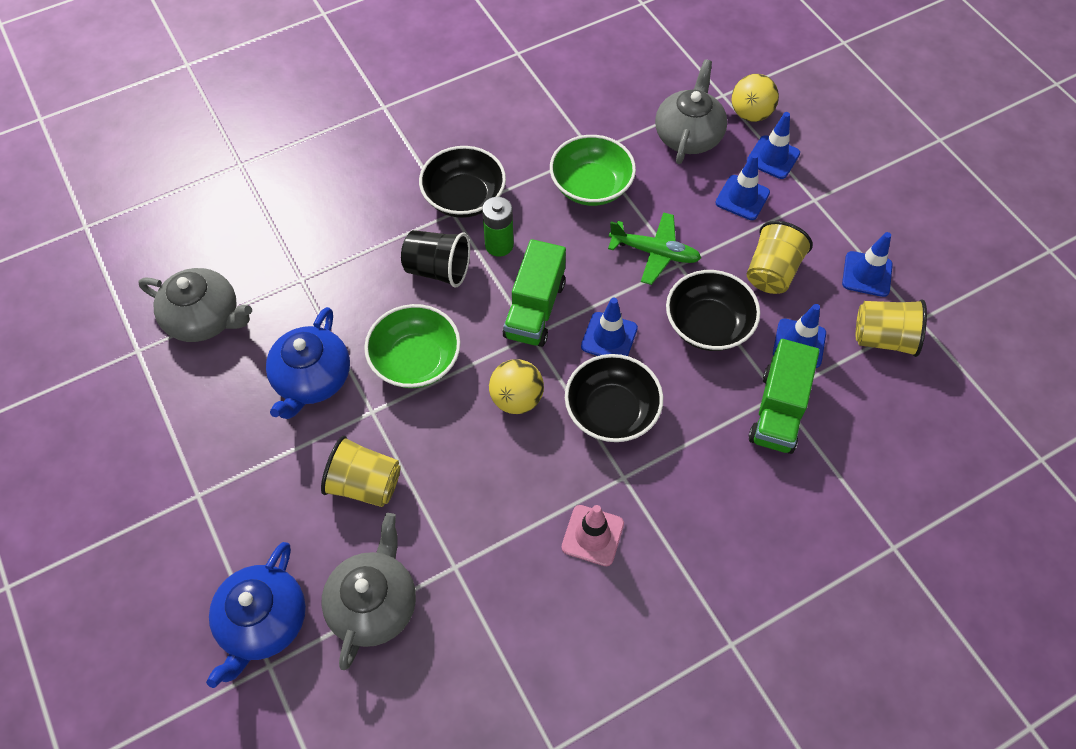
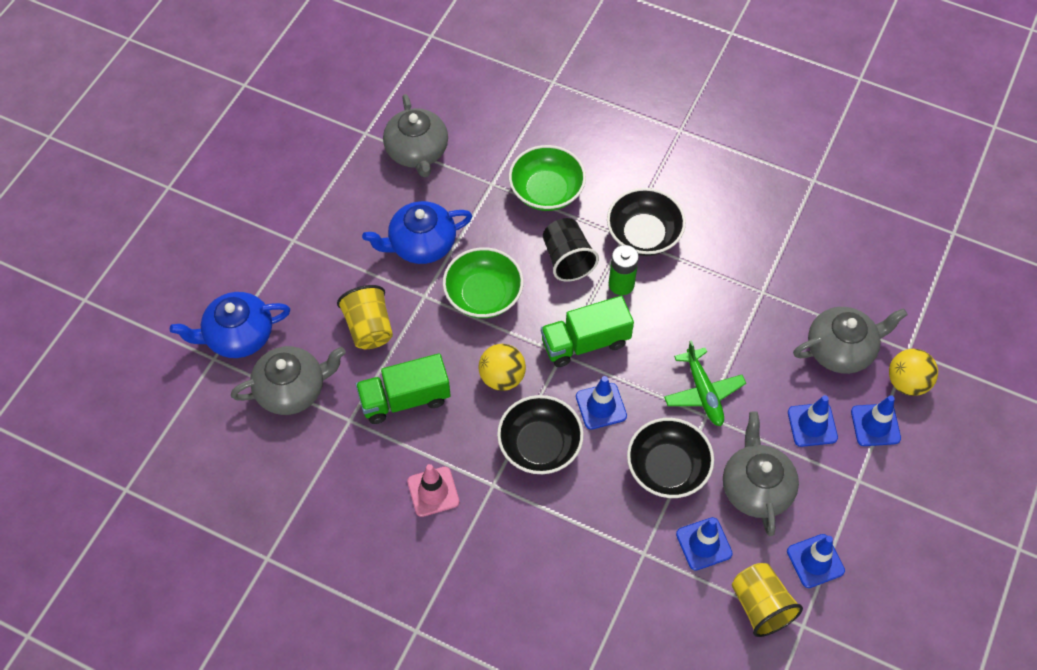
camera: 55 degrees right, 0 degrees up
green bowl [550,135,636,206] -> green bowl moved to [509,145,586,211]
yellow cup [747,221,813,294] -> grey teapot [723,411,799,536]
green truck [749,339,820,454] -> green truck moved to [356,353,451,424]

